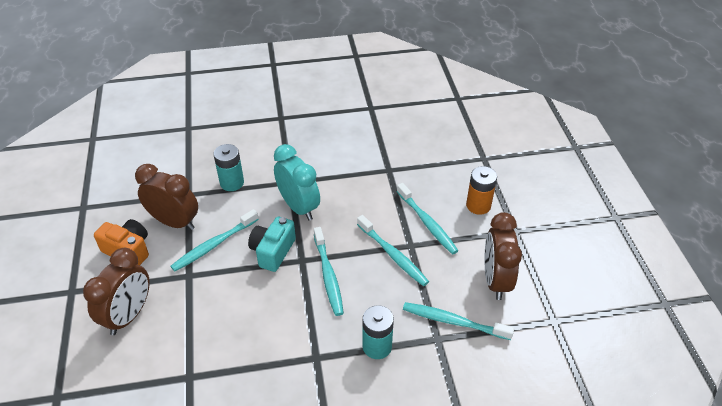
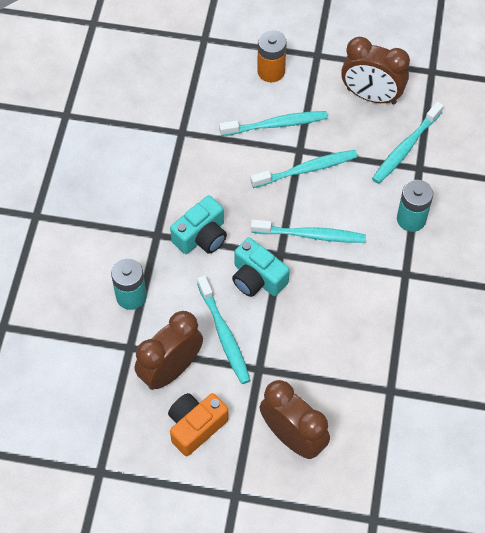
camera: 70 degrees left, 15 degrees up
turquoise clock [274,144,320,220] -> turquoise camera [170,196,227,254]

